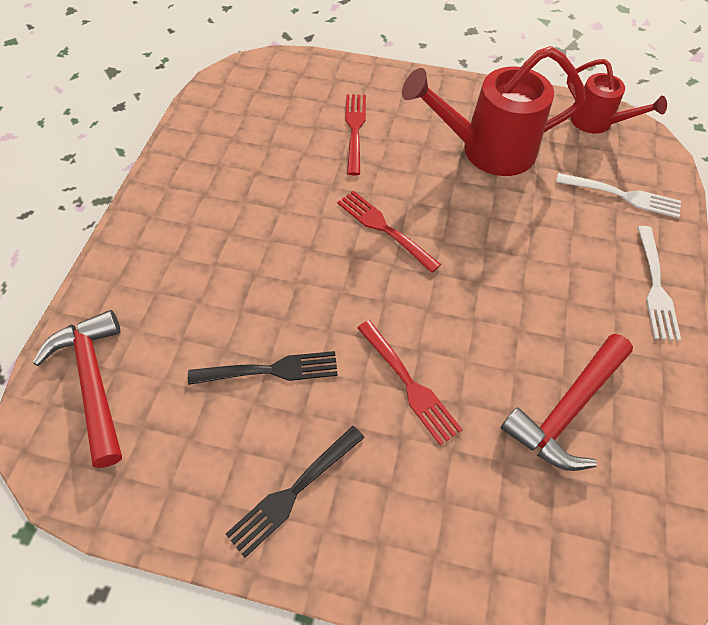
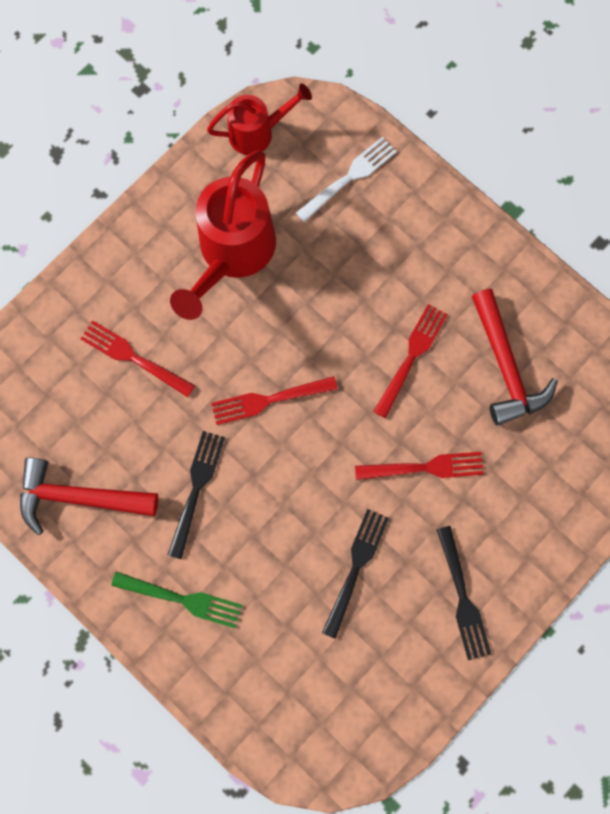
camera: 60 degrees left, 20 degrees up
red hammer [33,310,122,468] -> red hammer moved to [20,457,158,535]
white fork [637,226,681,341] -> none
none -> green fork [111,572,242,628]
none -> black fork [168,431,225,559]
none -> red fork [373,304,448,418]

